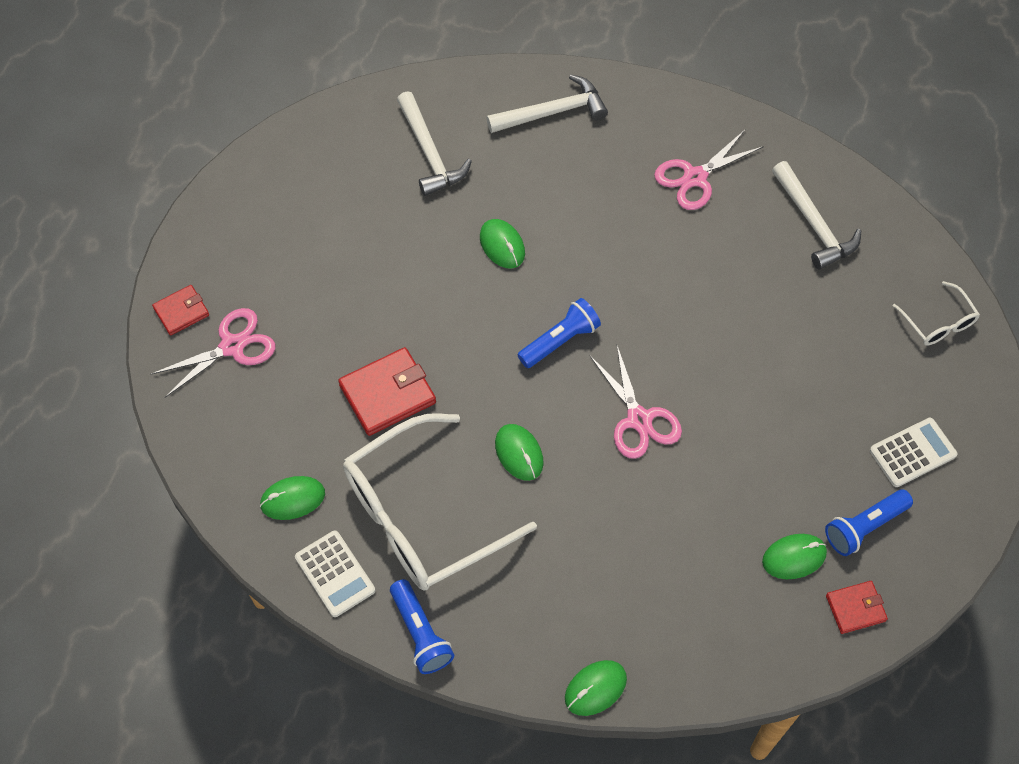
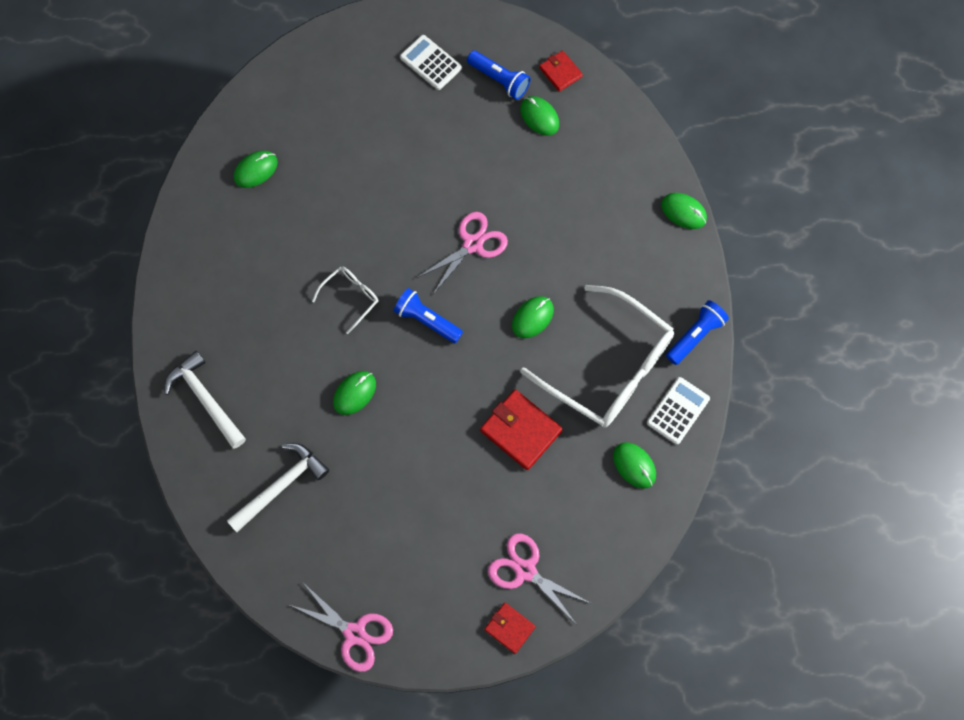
camera: 110 degrees left, 10 degrees up
pink scissors [654,130,764,210] -> pink scissors moved to [290,585,393,672]
white hammer [772,161,861,270] -> green mouse [234,151,278,188]
white glasses [893,281,980,346] -> white glasses moved to [312,266,379,334]

